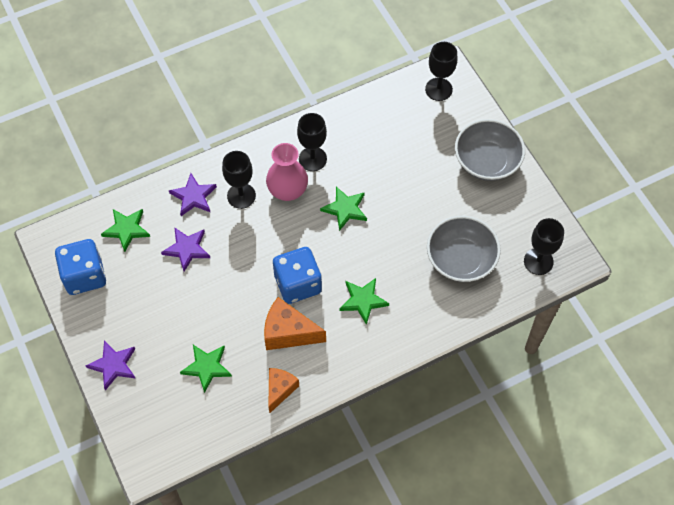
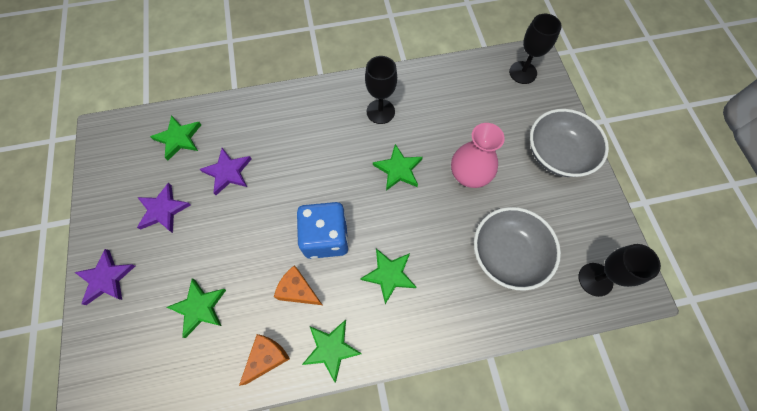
camera: 15 degrees right, 5 degrees up
blue dice [55,239,106,295] -> none
purple star [169,173,217,216] -> purple star moved to [137,183,191,233]
black goblet [222,151,256,209] -> none
orange cheese [264,297,326,350] -> orange cheese [274,265,322,305], size x0.66
pink vase [266,143,308,201] -> pink vase moved to [451,123,505,188]
none -> green star [302,320,362,383]

